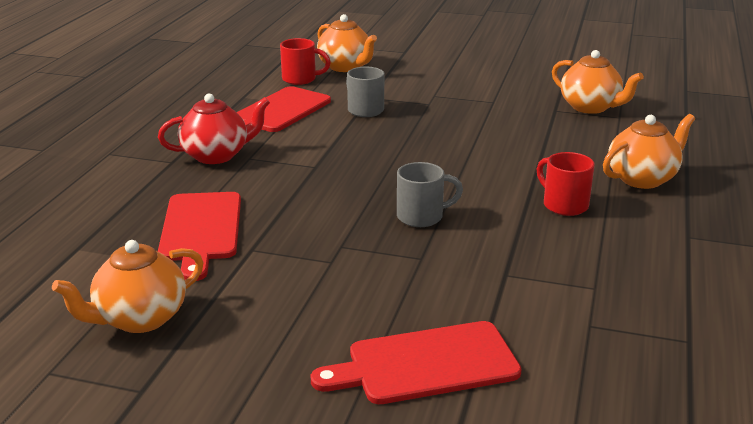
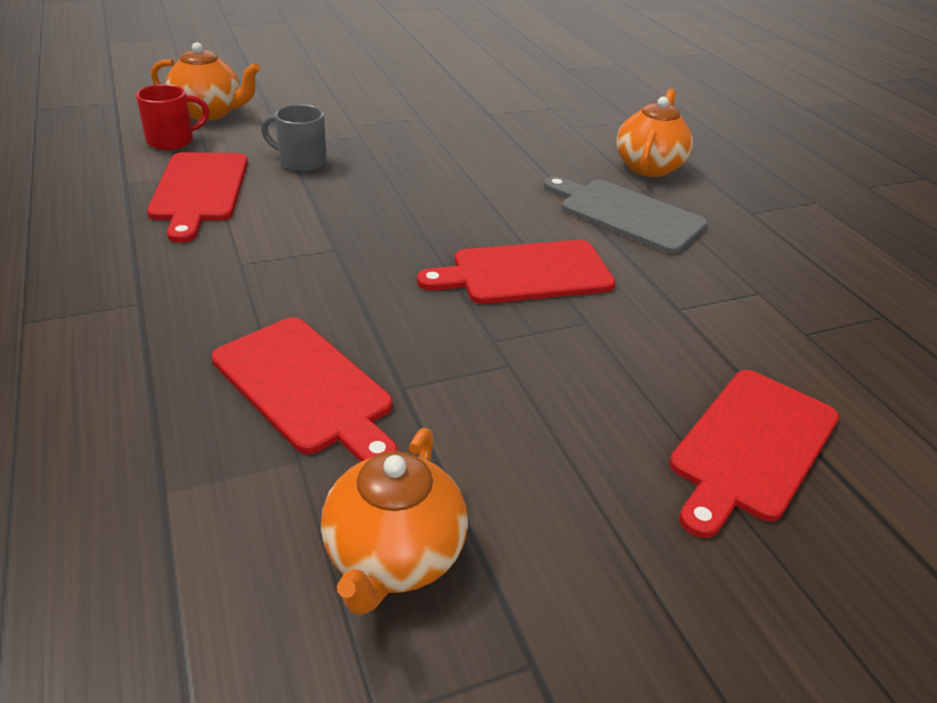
camera: 40 degrees left, 10 degrees up
red teapot [158,94,270,164] -> none
grey mug [397,162,463,227] -> red cutting board [417,240,616,304]
red mug [537,152,595,216] -> grey cutting board [544,176,708,254]
orange teapot [552,50,644,114] -> none

